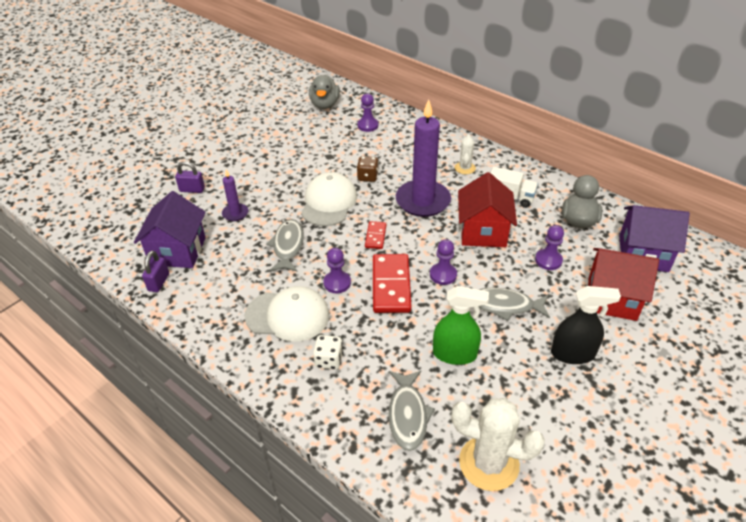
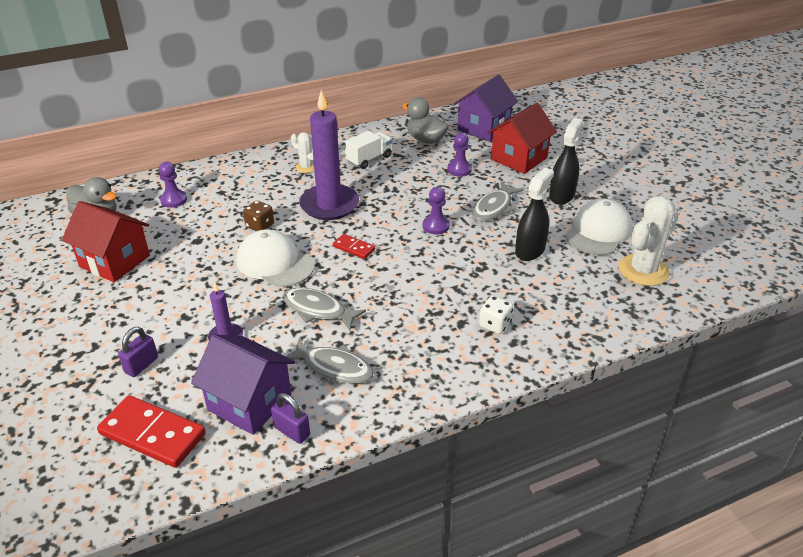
camera: 65 degrees left, 5 degrees down
white cap [245,286,329,341] -> white cap moved to [565,199,633,255]
purple pawn [323,248,351,293] -> none
red domino [373,254,412,313] -> red domino moved to [97,395,206,468]
grey fish [388,371,435,451] -> grey fish moved to [286,338,374,384]
green spray bottle [433,286,489,365] -> black spray bottle [515,168,554,261]
red house [458,172,517,247] -> red house moved to [62,201,150,282]

